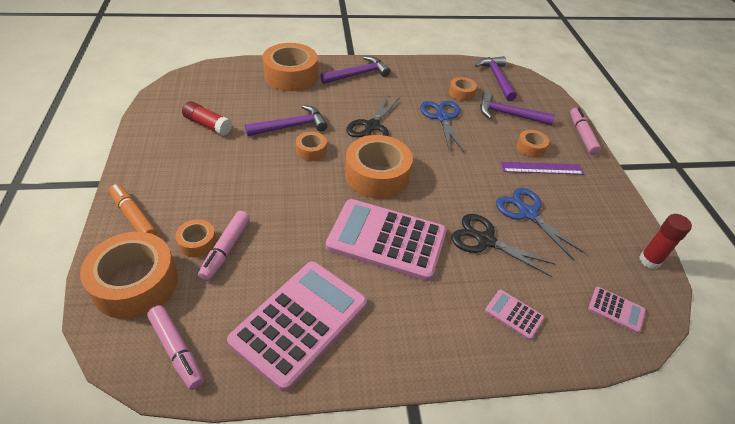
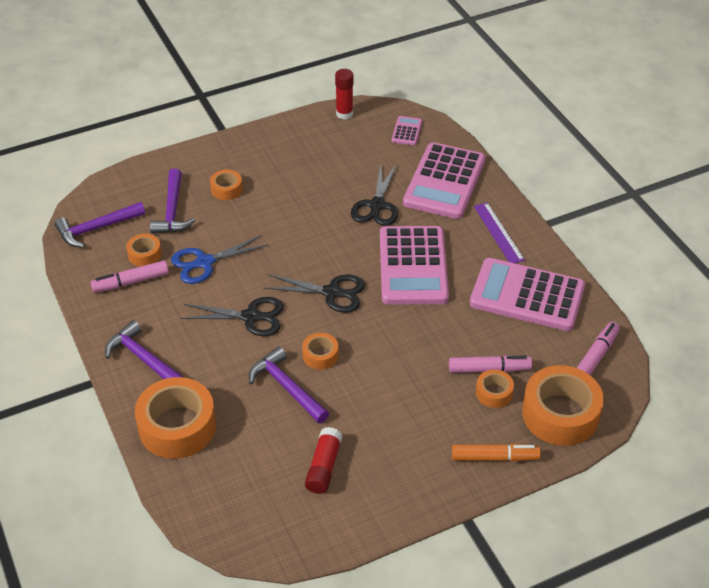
camera: 105 degrees left, 0 degrees up
orange marker [109,184,157,235] -> orange marker turned 120 degrees counterclockwise [452,443,541,462]
orange tape [345,135,413,199] -> black scissors [264,274,365,313]
pink calculator [485,290,545,340] -> pink calculator [403,142,485,219], size x2.33
blue scissors [496,188,586,260] -> none
purple ruler [501,162,584,175] -> purple ruler moved to [474,202,525,263]
pink marker [570,107,601,155] -> pink marker moved to [91,260,169,293]

